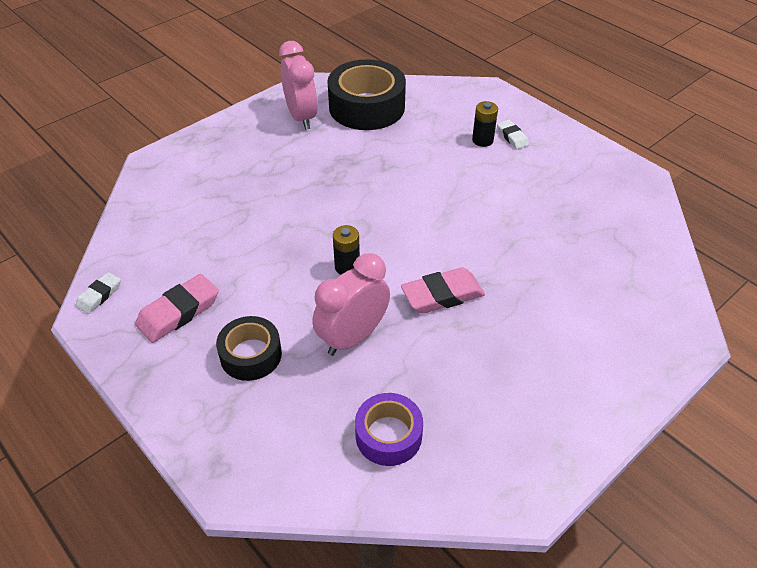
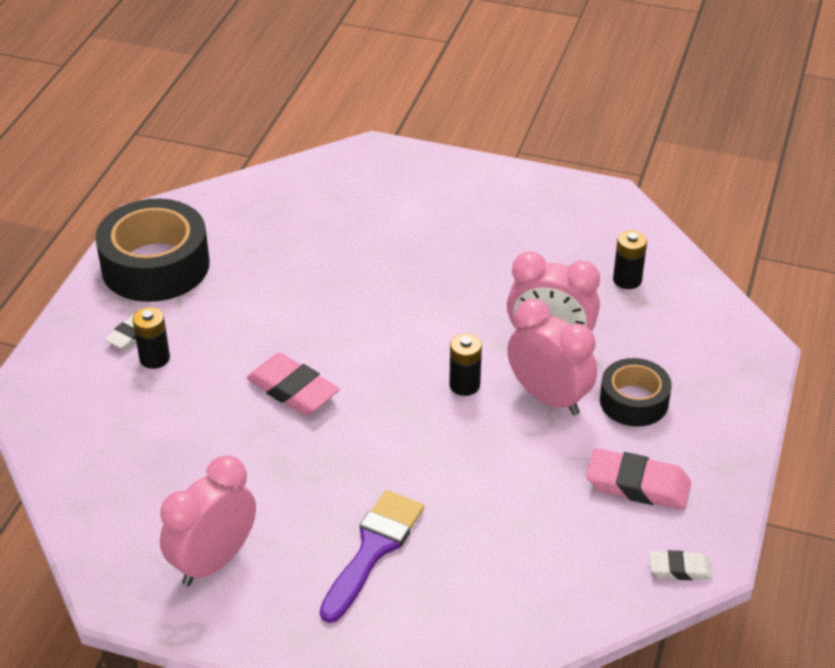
camera: 120 degrees left, 5 degrees down
black tape [327,59,406,130] -> black tape moved to [95,199,210,302]
purple tape [355,393,423,466] -> black battery [613,230,647,289]
pink eraser [401,267,485,314] -> pink eraser moved to [246,353,340,415]
none -> purple brush [320,490,424,623]
none -> pink clock [507,299,597,415]

